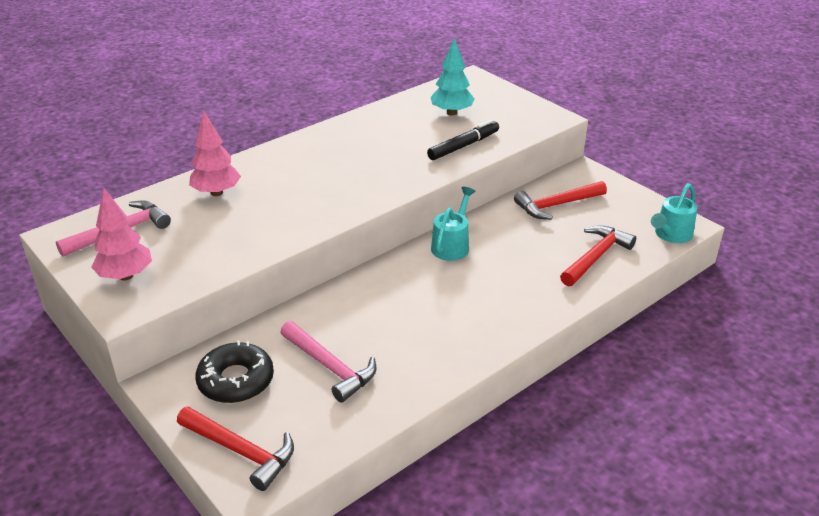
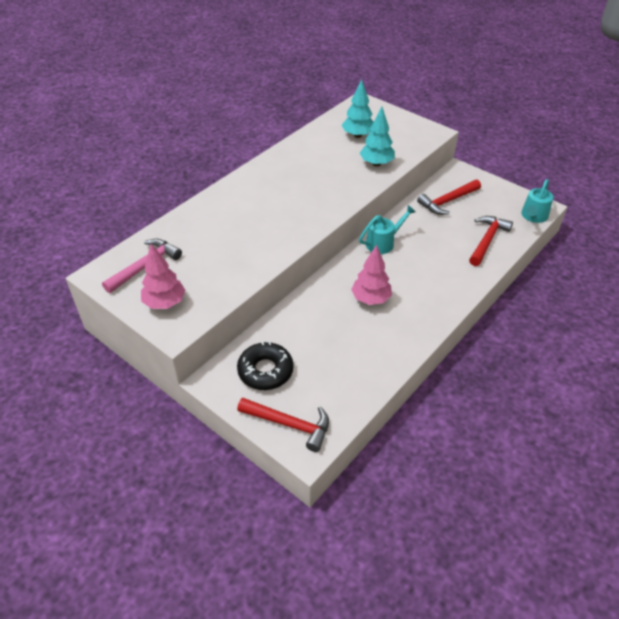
camera: 10 degrees left, 10 degrees up
pink tree [189,111,241,196] -> pink tree moved to [351,245,392,305]
pink hammer [280,321,377,403] -> none
black marker [427,120,499,160] -> turquoise tree [360,107,395,166]
turquoise watering can [431,187,476,261] -> turquoise watering can turned 45 degrees clockwise [359,205,416,254]

